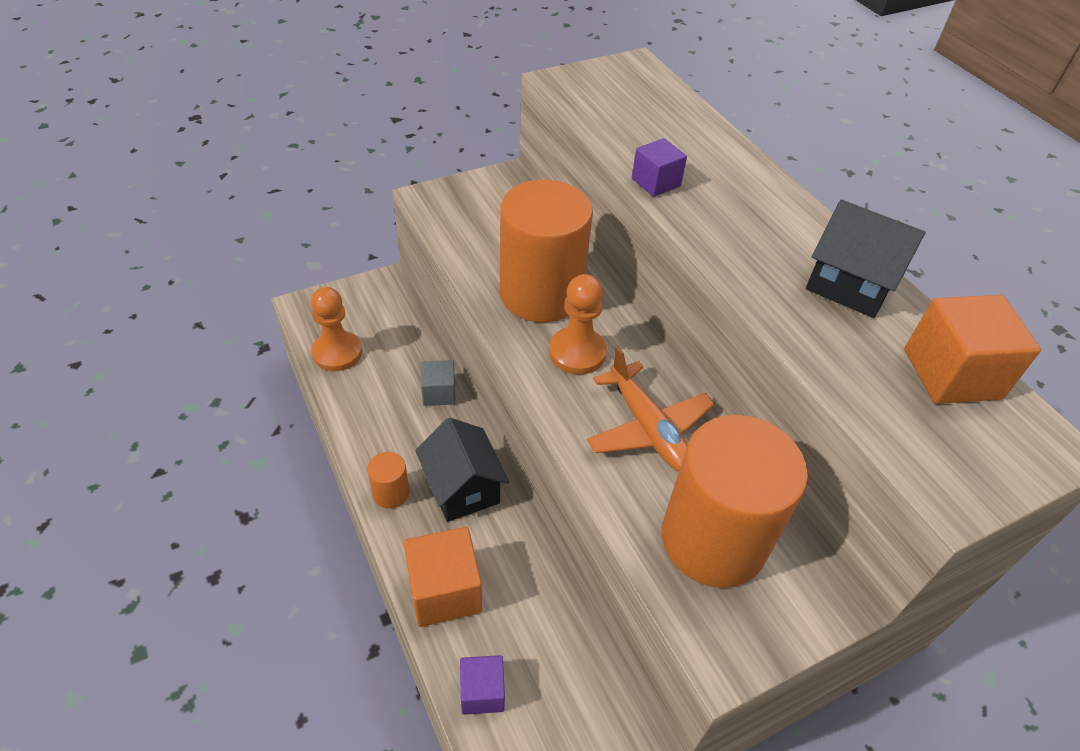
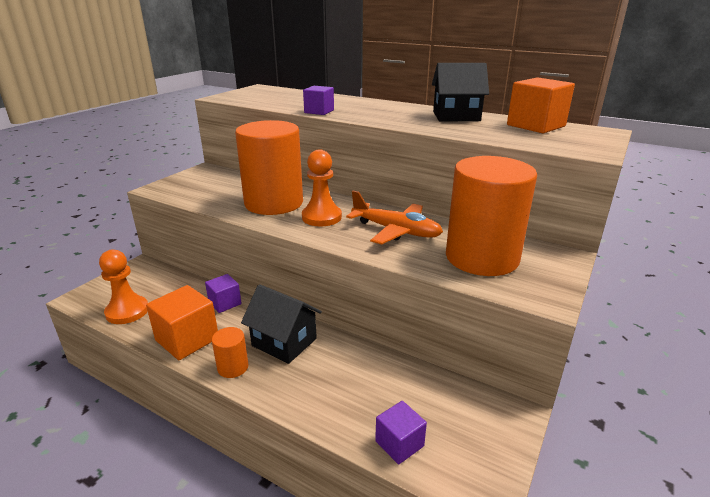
camera: 30 degrees left, 20 degrees down
orange cube [403,527,482,627] -> orange cube moved to [146,285,218,360]
grey cube [421,360,456,406] -> purple cube [205,274,241,313]

